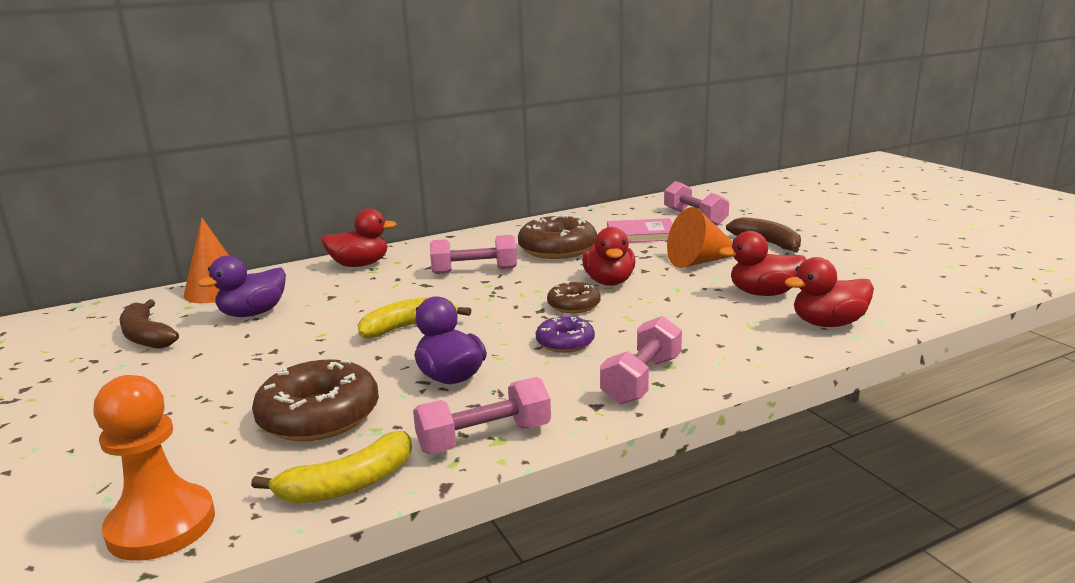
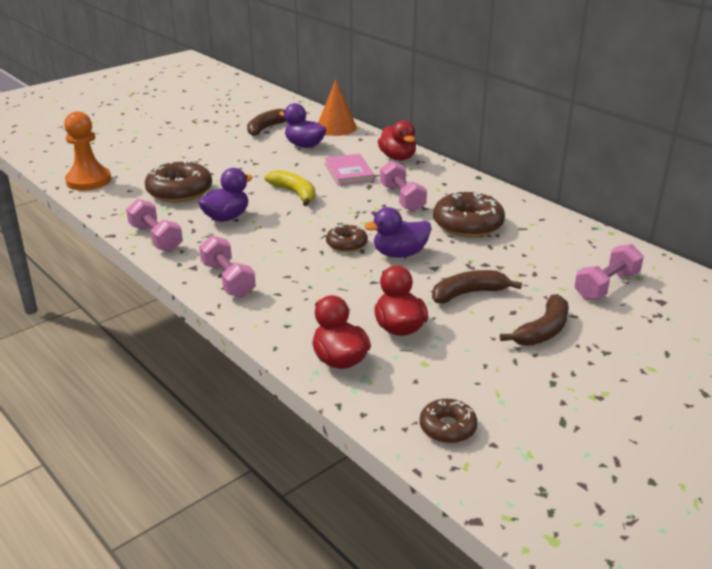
camera: 75 degrees right, 10 degrees up
yellow banana [251,431,412,503] -> none
purple donut [536,316,595,353] -> none
red duck [582,227,635,286] -> purple duck [364,207,431,258]
pink dumbbell [600,316,682,404] -> pink dumbbell turned 45 degrees clockwise [199,236,256,297]
pink book [607,218,673,242] -> pink book moved to [324,154,375,186]
orange cone [667,207,733,268] -> brown banana [432,270,522,303]
none -> brown donut [420,399,477,443]

